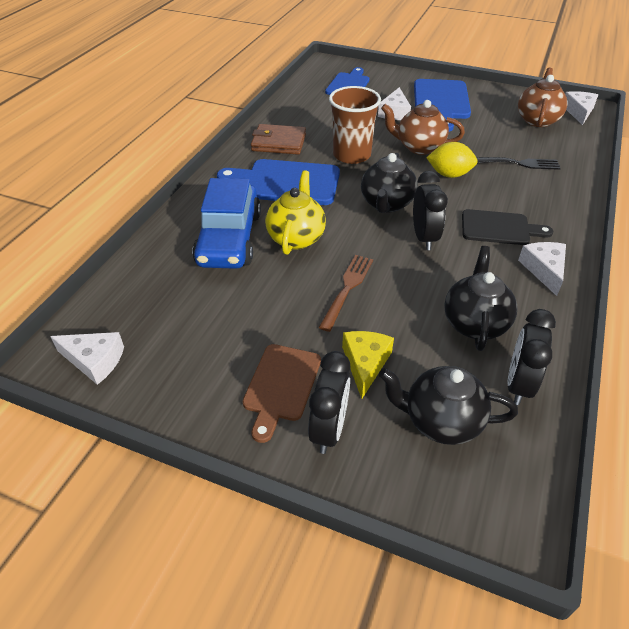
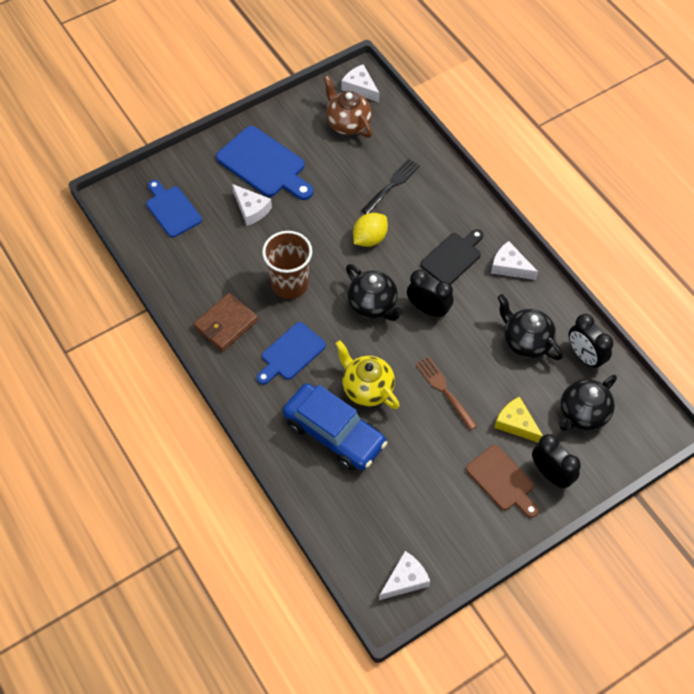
camera: 55 degrees left, 15 degrees up
blue cutting board [217,159,340,205] -> blue cutting board [257,322,326,385], size x0.66
brown teapot [381,100,465,155] -> none

